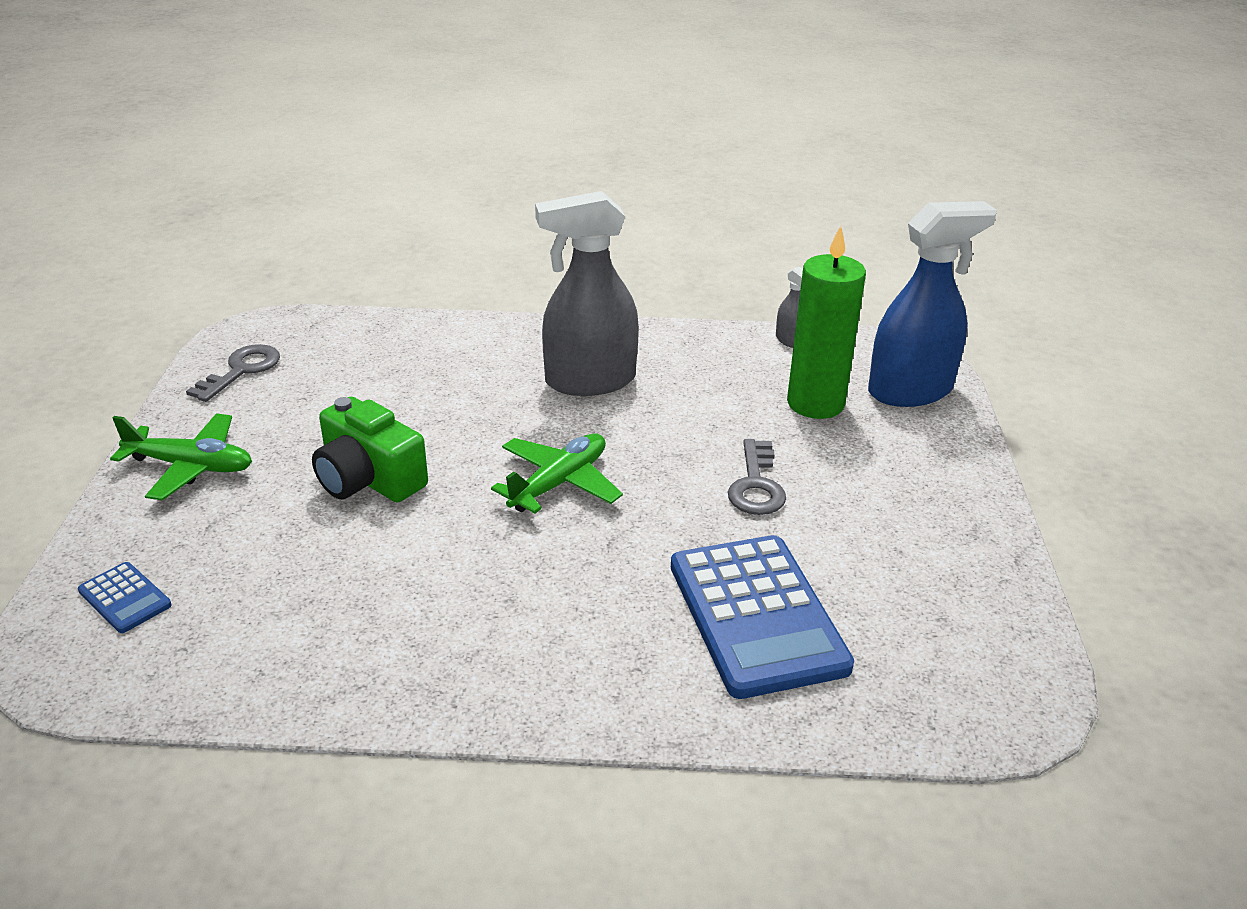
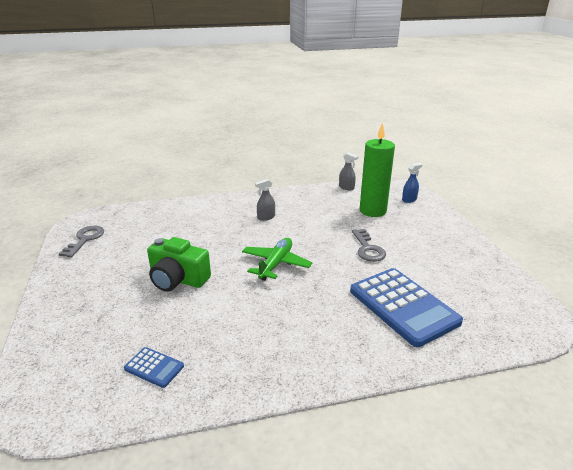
camera: 15 degrees left, 5 degrees down
blue calculator [78,562,172,633] -> blue calculator moved to [124,347,184,388]
green plane [110,413,252,501] -> none
grey spray bottle [535,191,639,396] -> grey spray bottle [255,179,275,221], size x0.42
blue spray bottle [868,201,997,407] -> blue spray bottle [402,163,423,203], size x0.42

